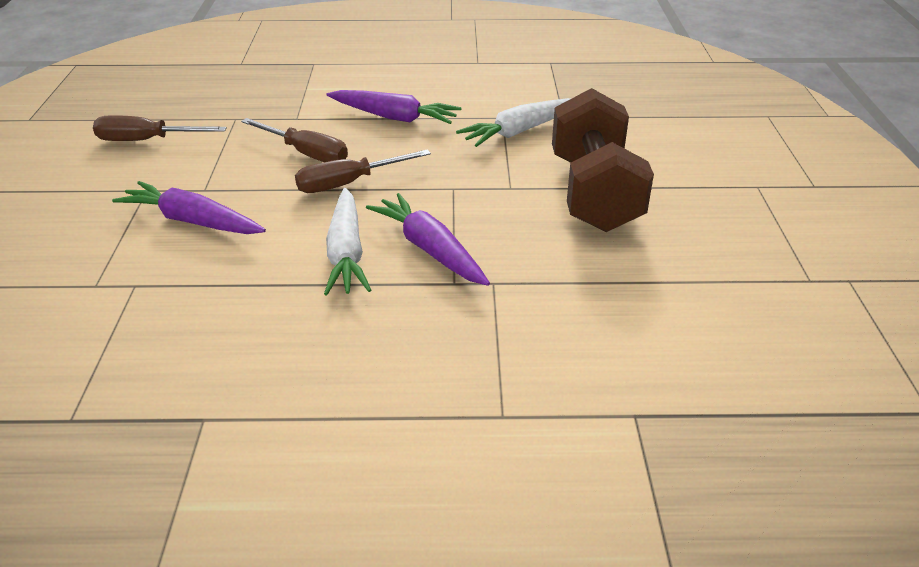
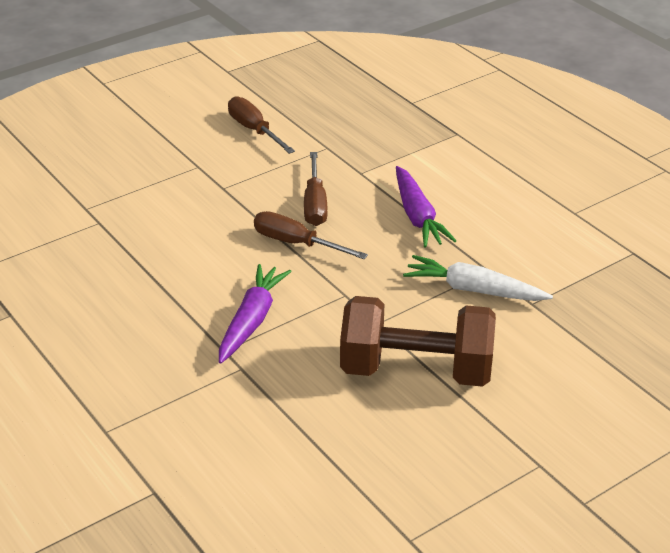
camera: 55 degrees right, 0 degrees up
purple carrot [112,181,266,234] -> none
white carrot [324,188,371,296] -> none
brown dumbbell [552,88,654,232] -> brown dumbbell turned 45 degrees clockwise [340,296,496,387]

